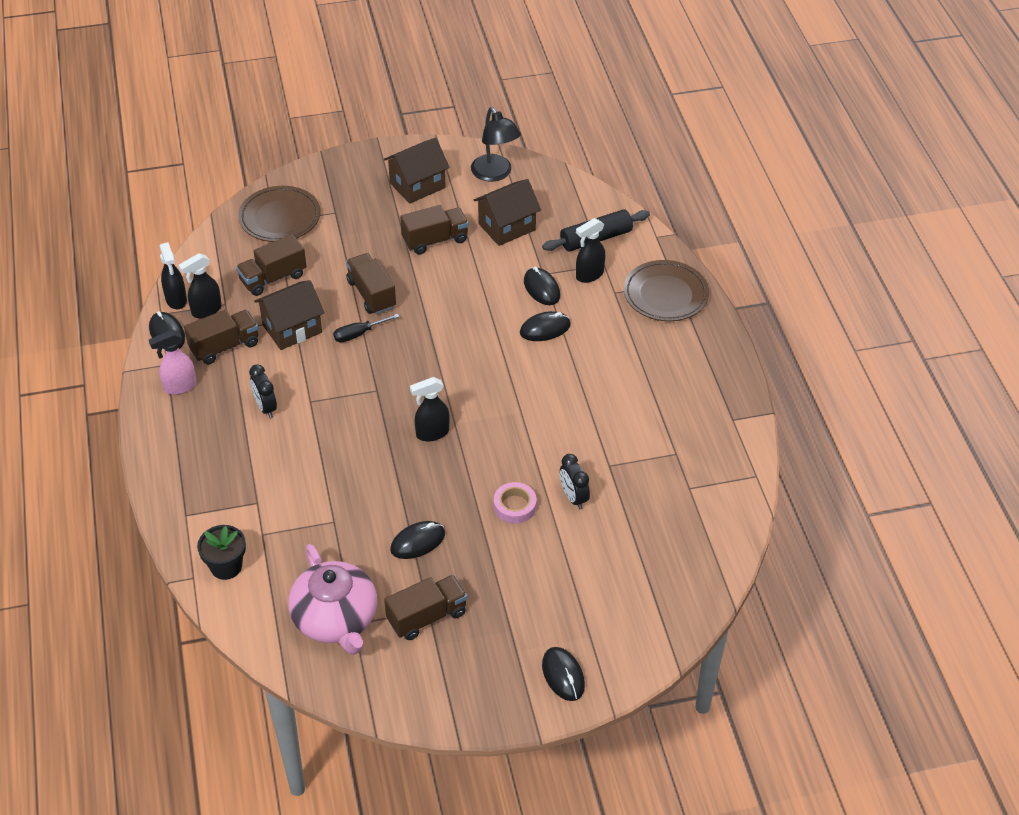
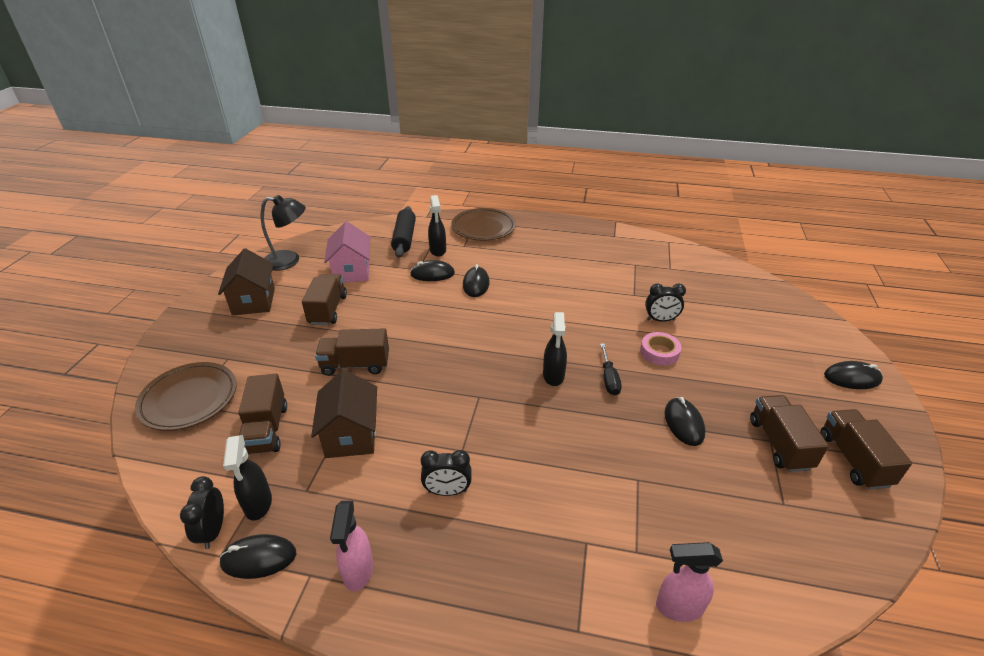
camera: 65 degrees left, 10 degrees down
black spray bottle [159,242,187,310] -> black clock [180,476,224,549]
brown truck [184,310,258,364] -> brown truck moved to [820,409,912,490]
black flower pot [197,525,246,580] -> pink spray bottle [656,542,723,622]
pink teapot [288,544,377,655] -> none
black screwdriver [333,314,400,342] -> black screwdriver moved to [600,344,622,396]
brown house [473,179,541,246] -> pink house [324,221,370,283]

